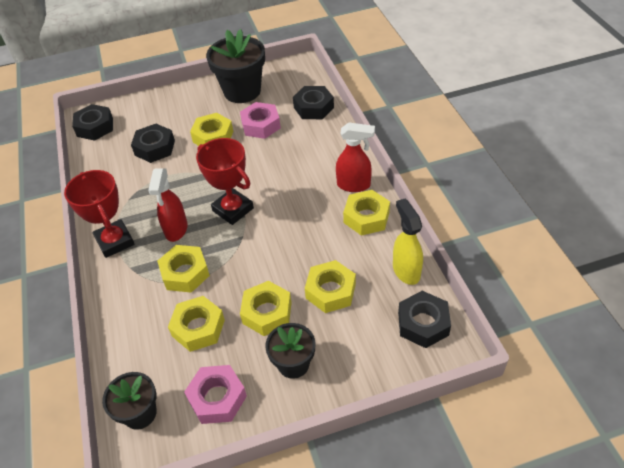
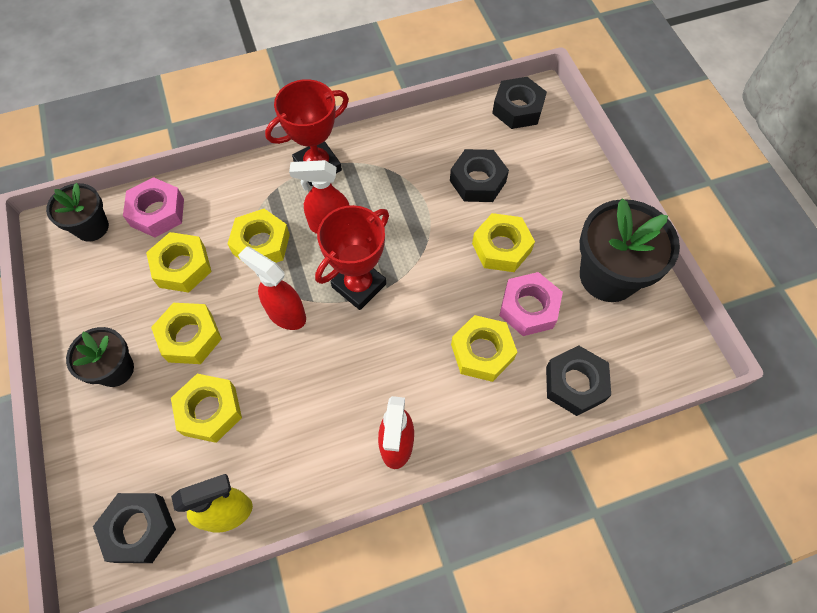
camera: 85 degrees right, 15 degrees up
pink nut [184,365,247,424] -> pink nut moved to [123,177,184,237]
yellow nut [343,190,390,236] -> yellow nut moved to [451,315,517,382]
none -> red spray bottle [238,246,306,330]

